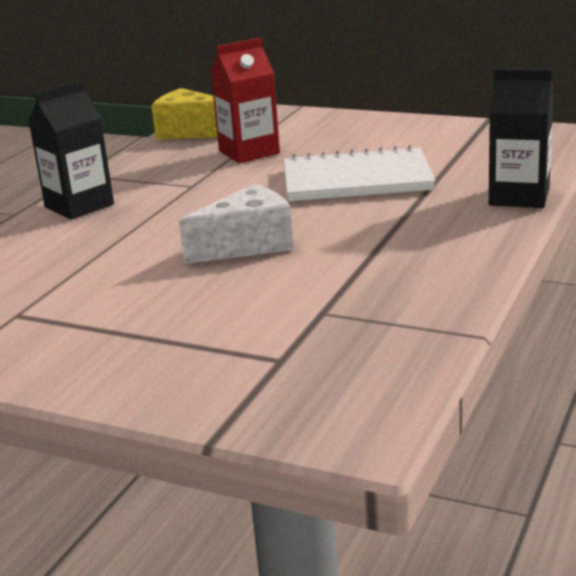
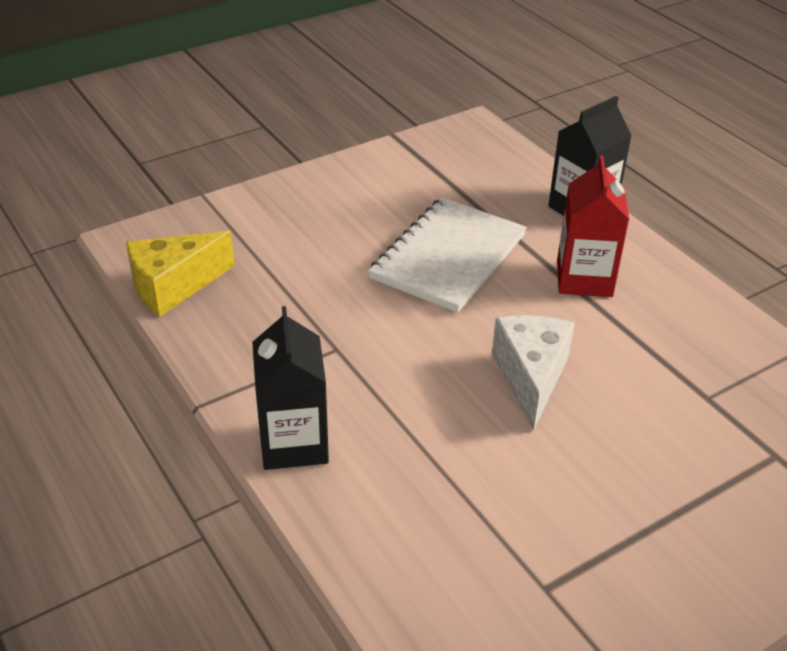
camera: 60 degrees left, 15 degrees up
red carton [211,38,280,163] -> red carton moved to [557,155,629,297]

